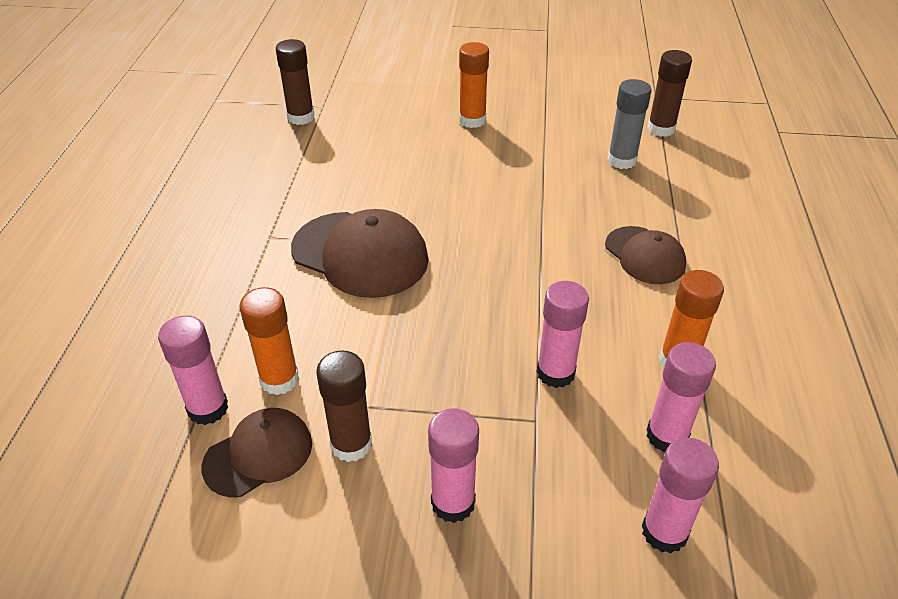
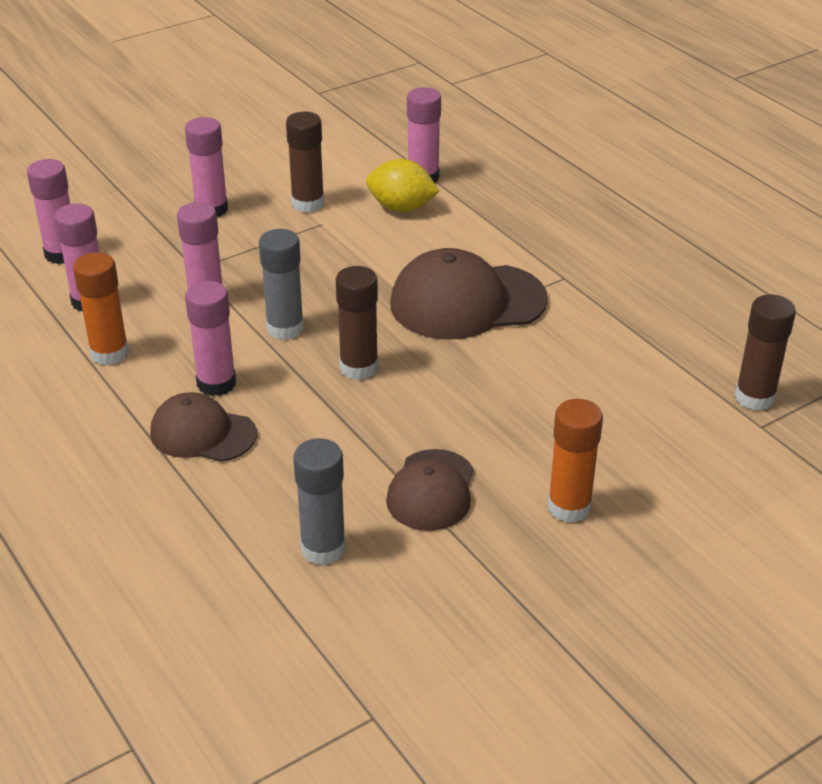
camera: 140 degrees right, 5 degrees down
brown cap [201,408,312,497] -> brown cap moved to [386,449,474,531]
orange glue stick [239,287,299,395] -> yellow lemon [366,159,440,212]
brown glue stick [647,50,692,137] -> brown glue stick moved to [336,266,378,380]
none -> pink glue stick [185,281,236,396]
none -> grey glue stick [259,229,304,340]

